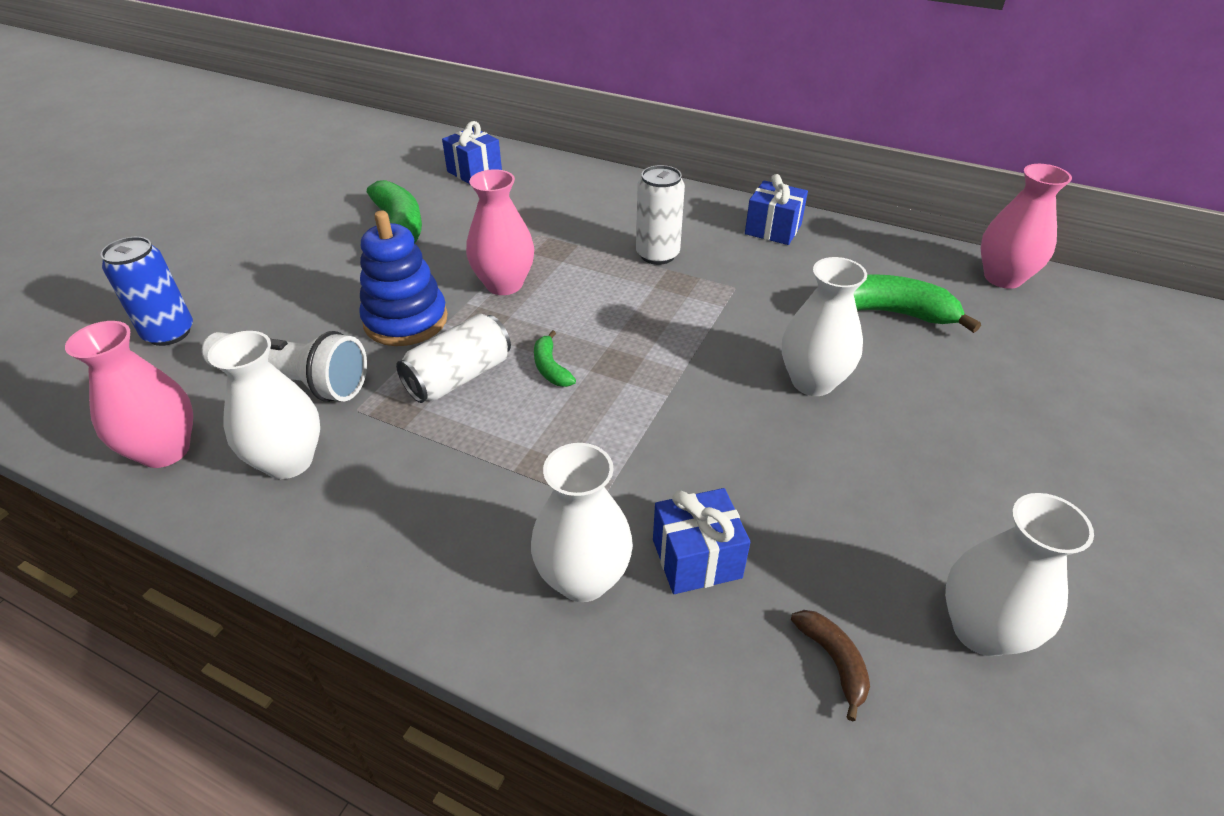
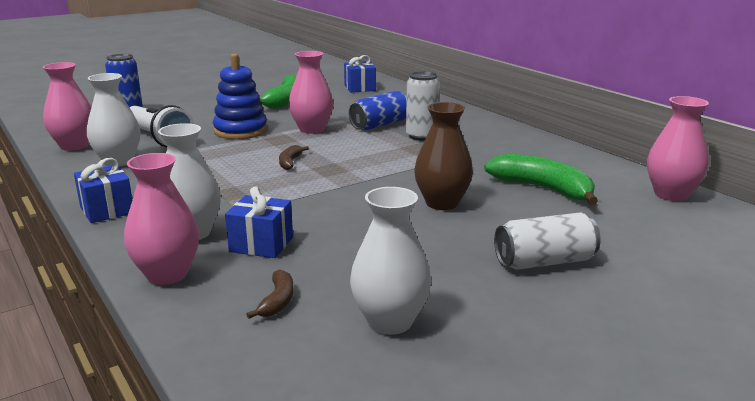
camera: 30 degrees right, 20 degrees down
white can [396,314,511,403] -> white can moved to [494,212,601,270]
green banana [534,330,576,387] -> brown banana [279,145,309,170]
blue gift [745,174,808,245] -> blue gift moved to [74,158,132,223]
white vase [782,257,867,396] -> brown vase [414,102,473,210]
none -> pink vase [124,153,199,285]
none -> blue can [349,91,407,130]

